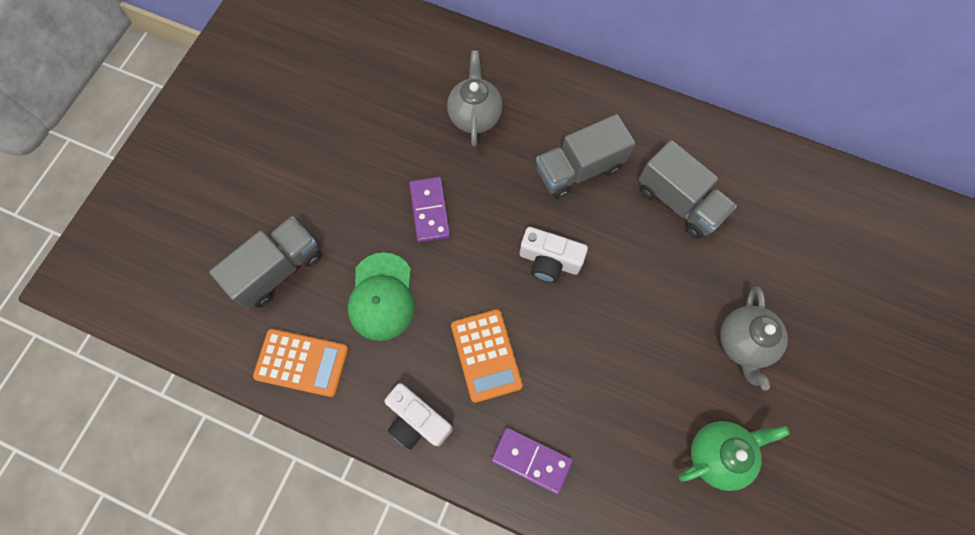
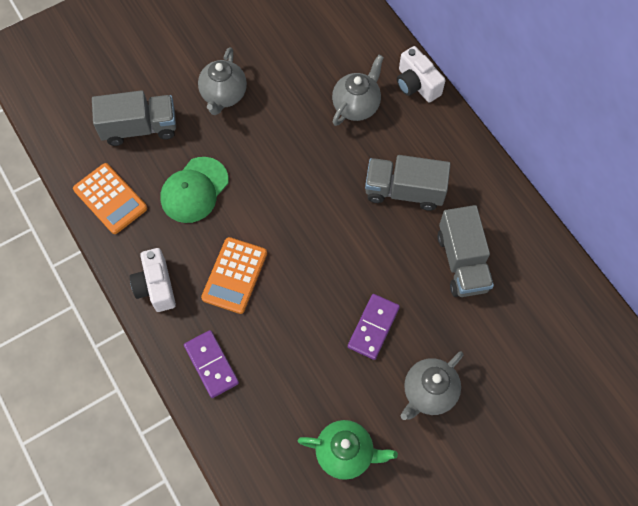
camera: 35 degrees right, 5 degrees down
purple domino [409,177,450,243] -> purple domino moved to [348,294,400,360]
white camera [520,227,588,283] -> white camera moved to [397,46,446,102]
none -> grey teapot [198,47,247,115]

